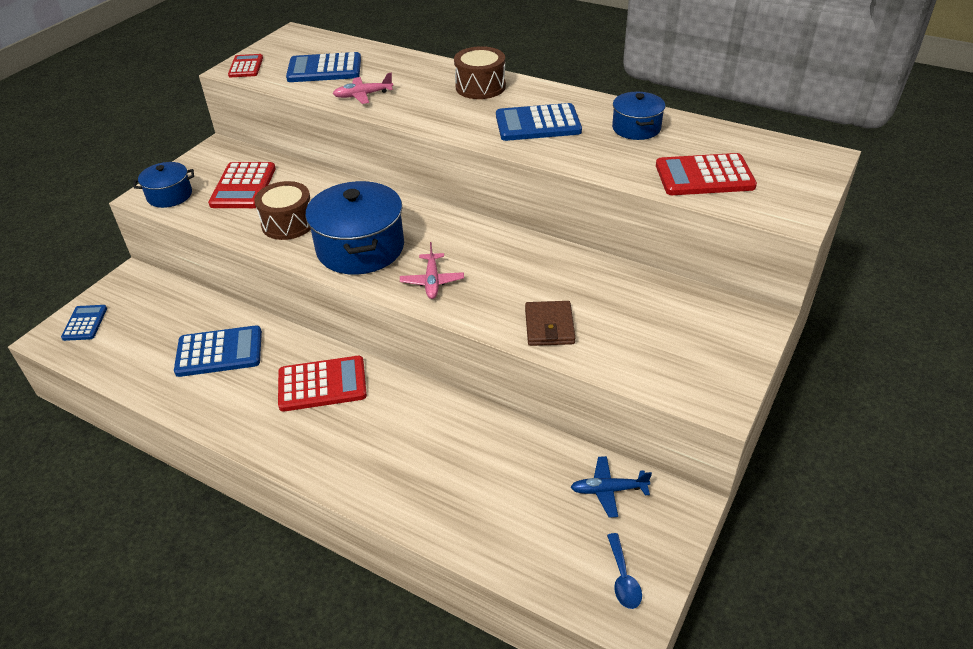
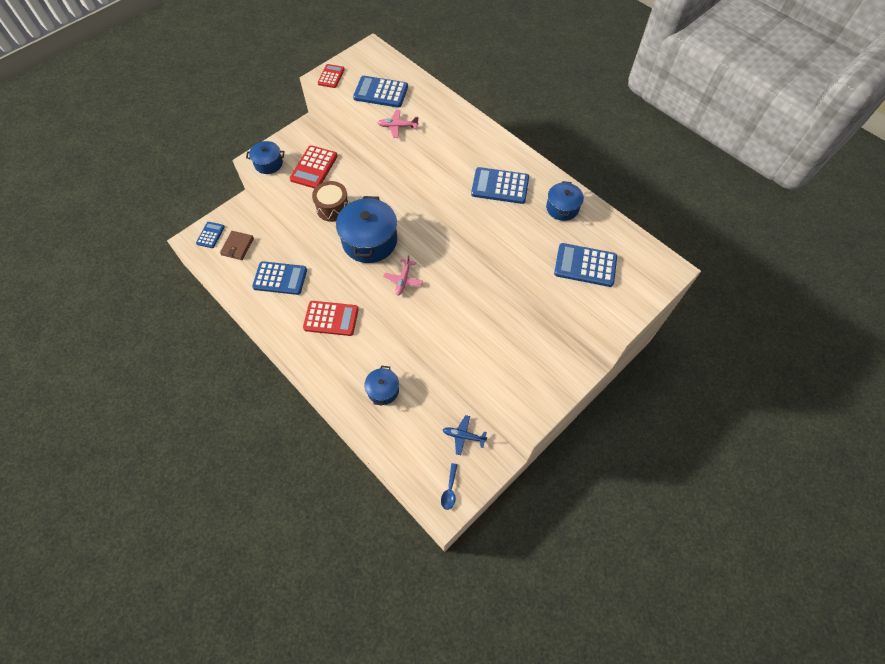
camera: 15 degrees right, 20 degrees up
brown drum [454,46,506,99] -> none
brown wallet [525,301,575,346] -> brown wallet moved to [220,231,254,260]
red calculator [656,153,757,195] -> blue calculator [554,243,617,287]
none -> blue pot [364,365,399,406]

